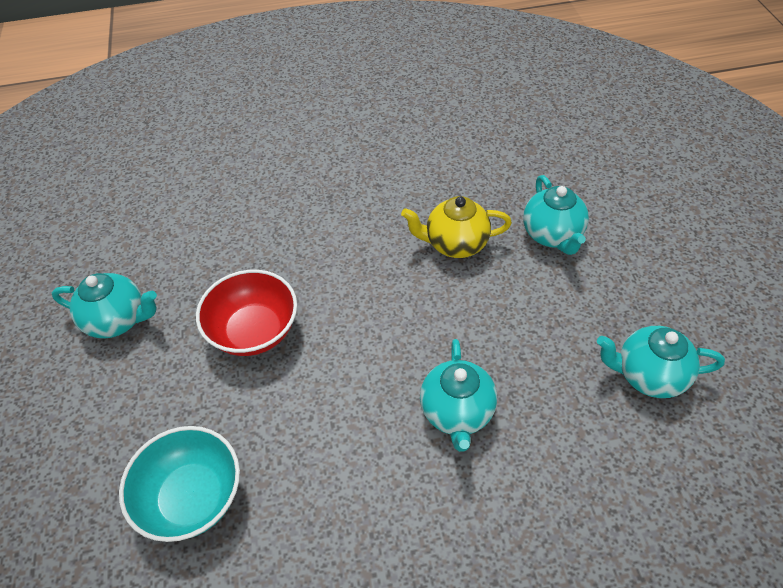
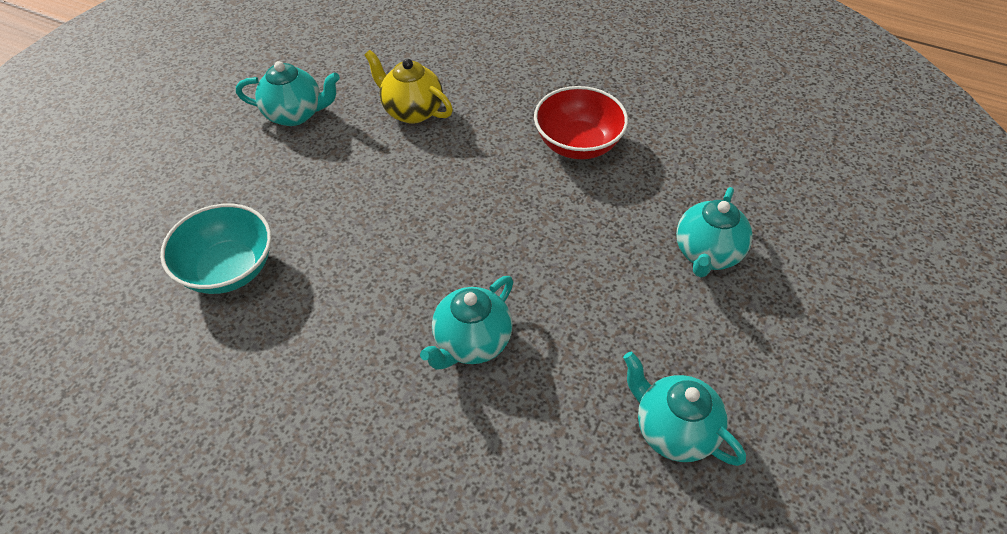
camera: 35 degrees right, 0 degrees up
turquoise teapot [52,273,157,338] -> turquoise teapot turned 45 degrees counterclockwise [236,61,340,126]
red bowl [196,270,297,356] -> red bowl moved to [534,86,628,159]
yellow teapot [401,196,512,258] -> yellow teapot moved to [364,50,453,124]

